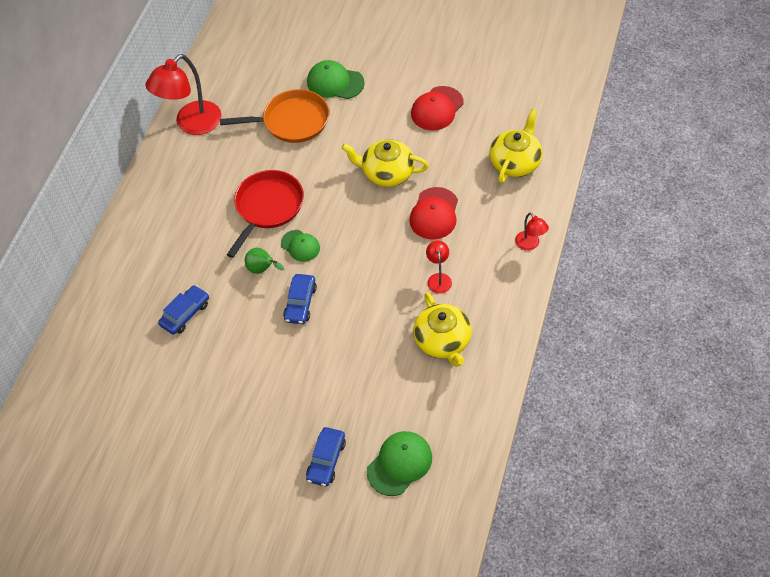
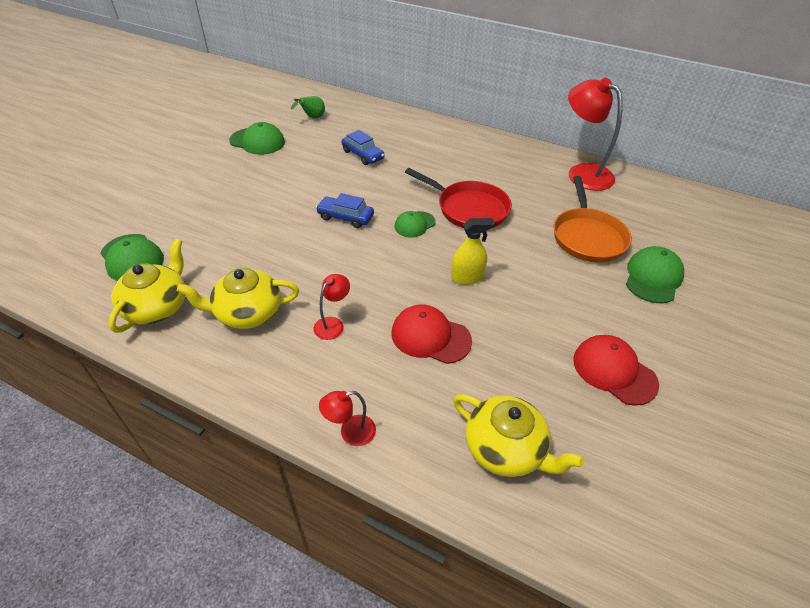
camera: 95 degrees right, 10 degrees down
green pear [245,248,284,274] -> green pear moved to [291,96,325,119]
blue car [306,427,346,487] -> none
yellow teapot [342,139,429,187] -> yellow teapot moved to [108,239,185,333]
red lamp [426,241,452,294] -> red lamp turned 60 degrees counterclockwise [313,274,350,340]
none -> green cap [229,122,285,155]
none -> yellow spray bottle [451,218,495,285]

